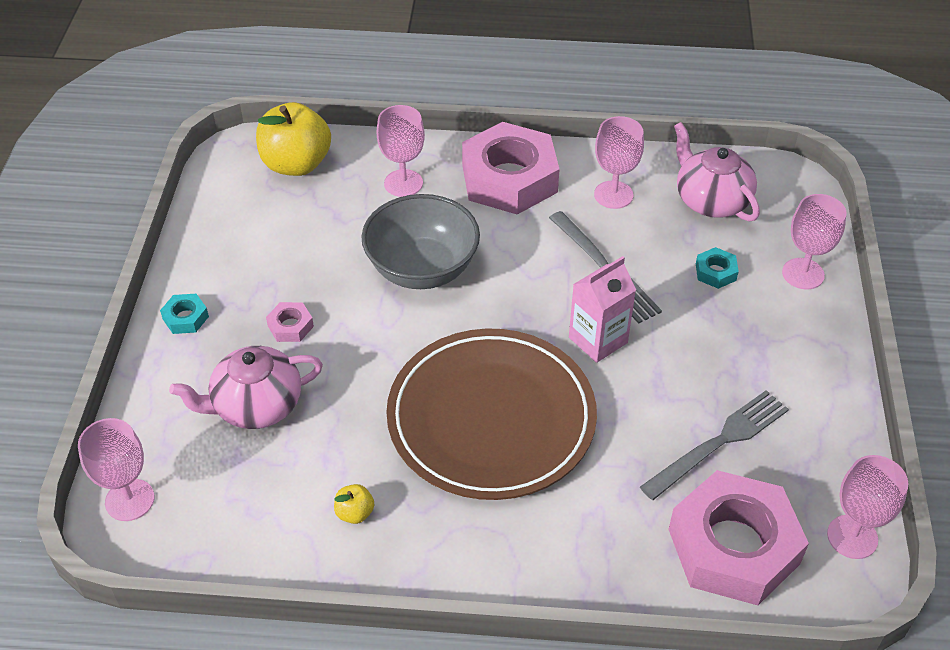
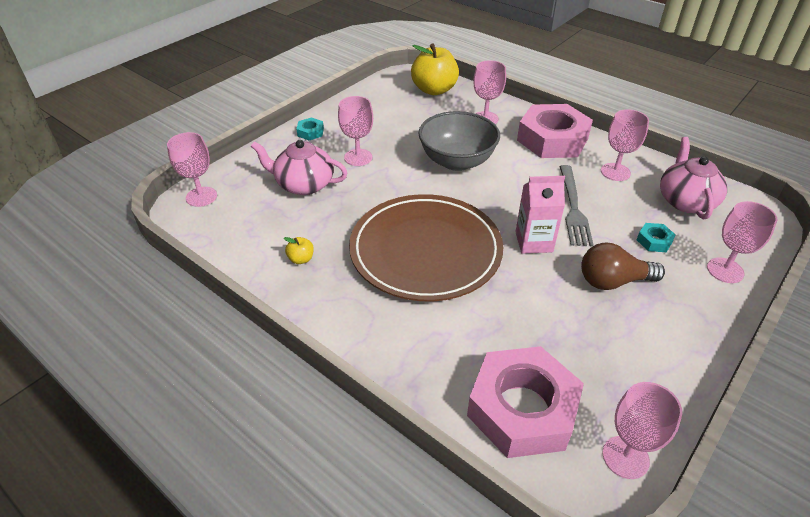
camera: 35 degrees right, 5 degrees down
pink nut [266,302,314,342] -> pink goblet [338,96,373,166]
grey fork [640,390,789,500] -> none
none -> brown light bulb [581,243,665,290]

